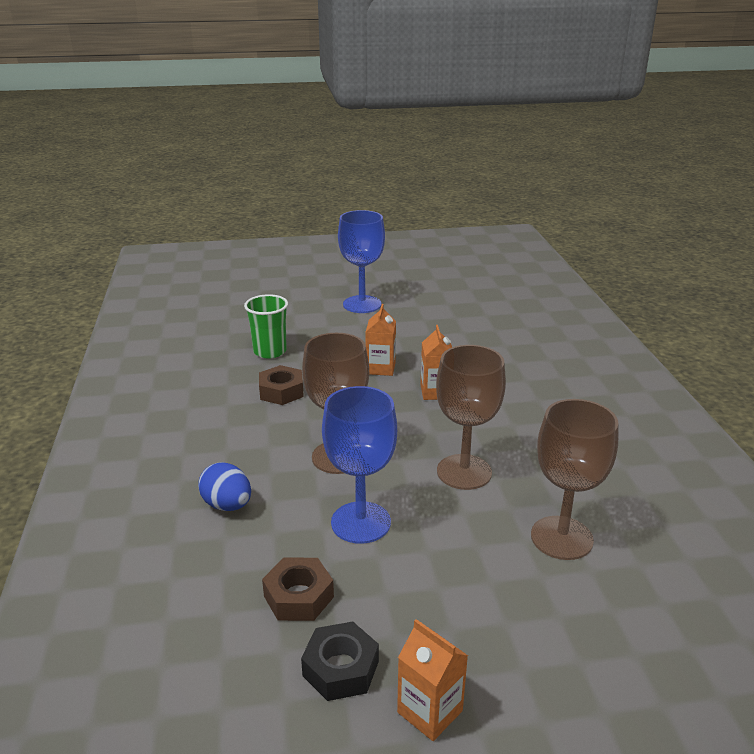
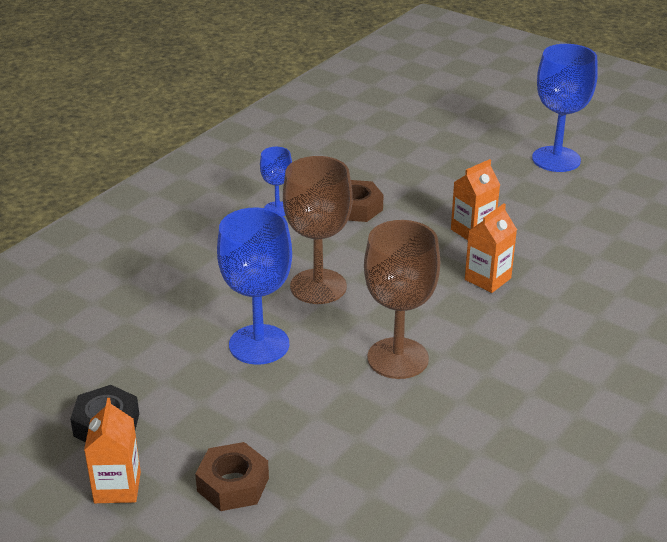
camera: 45 degrees right, 5 degrees up
blue egg [198,462,251,511] -> none
green cup [244,294,288,359] -> none
brown nut [262,557,334,621] -> brown nut moved to [195,442,269,511]
brown goblet [531,399,619,560] -> none
none -> blue goblet [260,147,292,216]

